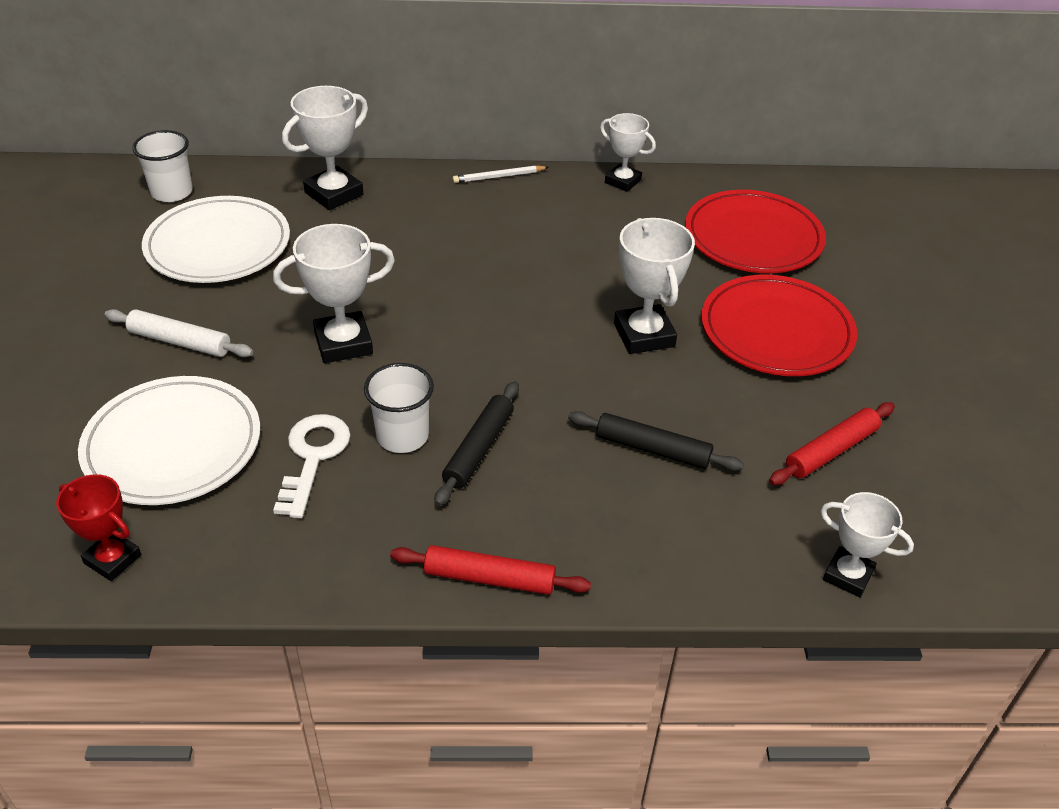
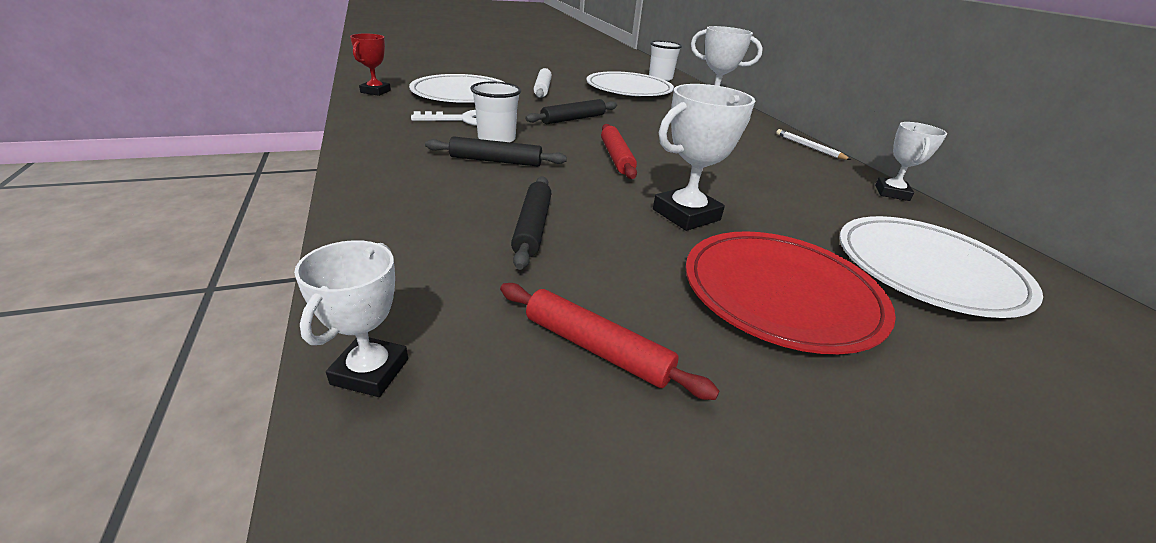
camera: 70 degrees right, 10 degrees down
white trophy [273,224,395,363] -> black rolling pin [525,99,617,124]
red rolling pin [390,545,591,595] -> red rolling pin moved to [601,124,637,179]
red plate [685,190,826,273] -> white plate [839,216,1043,318]

